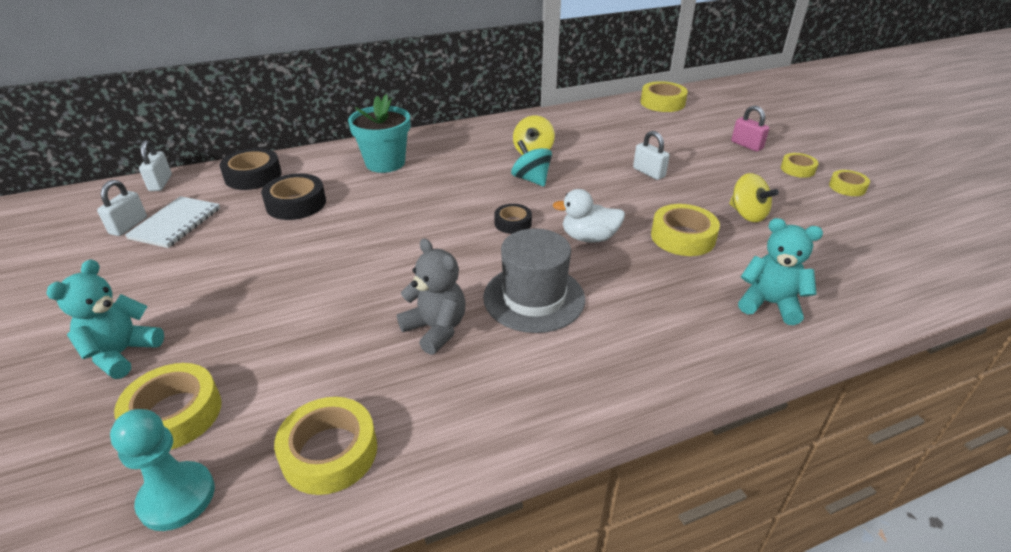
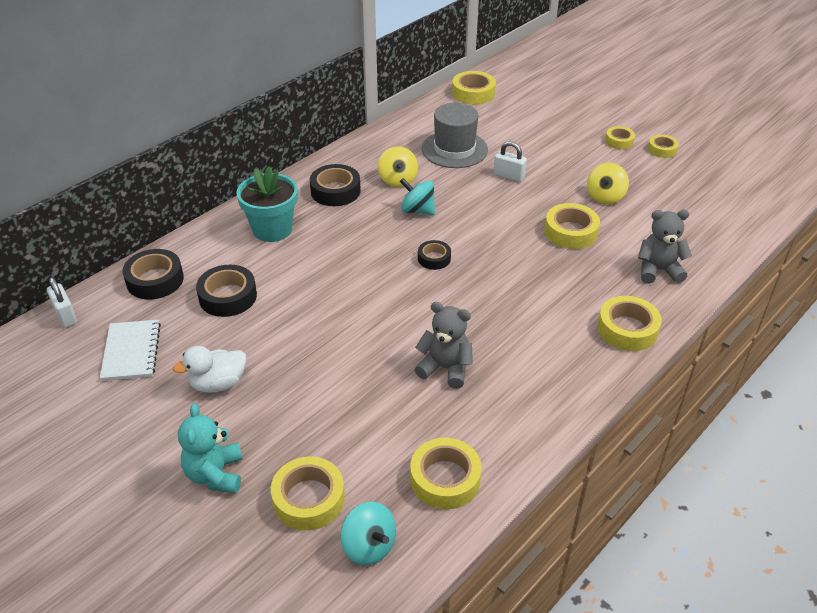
camera: 25 degrees left, 5 degrees up
white padlock [97,180,147,236] -> none
turquoise pawn [110,409,215,531] -> turquoise spinning top [341,502,396,565]
grey hat [483,228,585,333] -> grey hat moved to [422,103,488,168]
white duck [552,189,625,243] -> white duck moved to [173,346,246,393]
yellow spinning top [729,173,779,222] -> yellow spinning top turned 90 degrees clockwise [587,163,629,204]
pink padlock [731,106,769,152] -> none
turquoise teddy bear [738,218,823,325] -> grey teddy bear [638,210,692,284]
none -> black tape [310,164,361,206]
none -> yellow tape [597,296,662,351]

